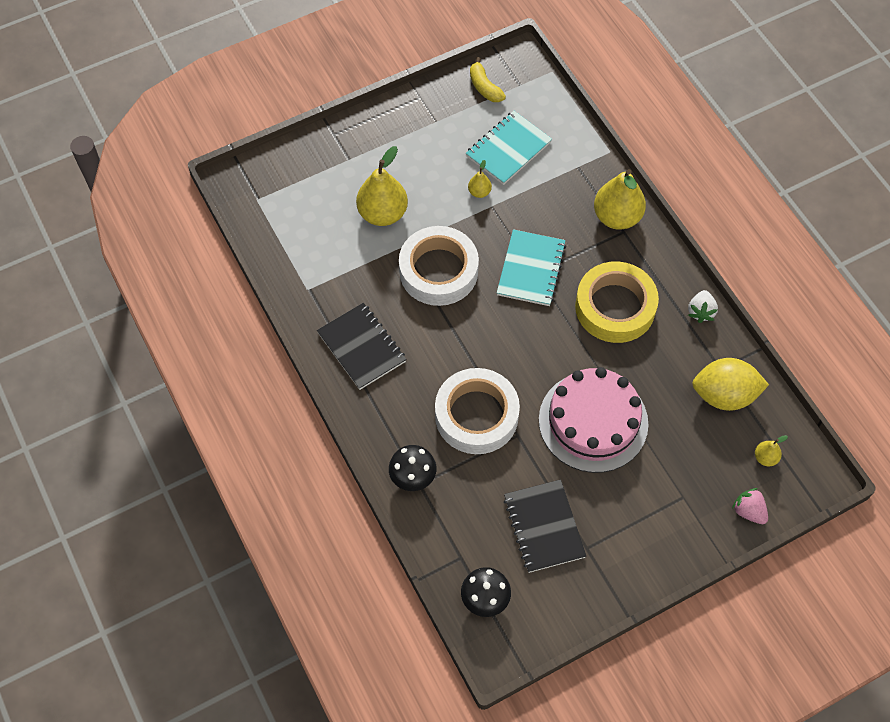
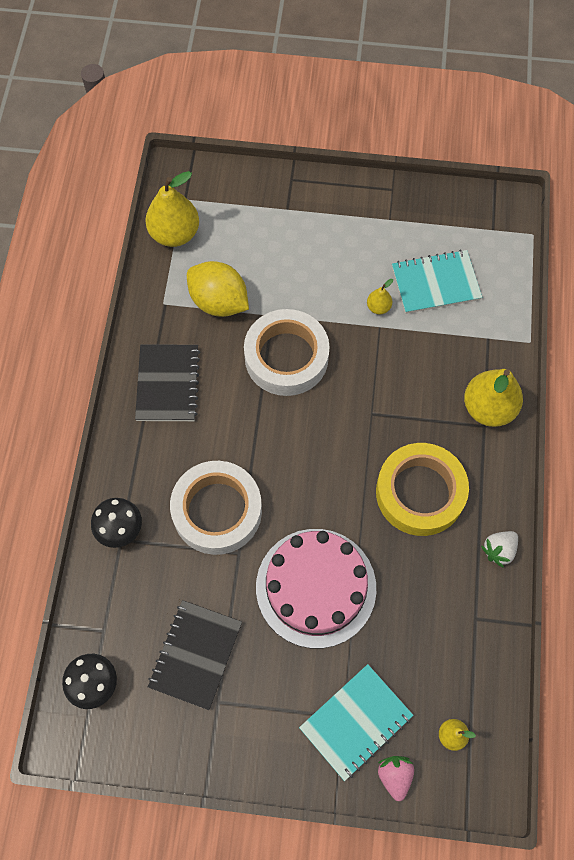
camera: 35 degrees right, 5 degrees up
yellow pear [356,146,408,226] -> yellow pear moved to [145,171,199,247]
yellow banana [470,57,506,102] -> none
turquoise notebook [497,229,566,306] -> turquoise notebook moved to [299,664,413,781]
yellow lemon [692,358,769,411] -> yellow lemon moved to [187,261,249,317]

